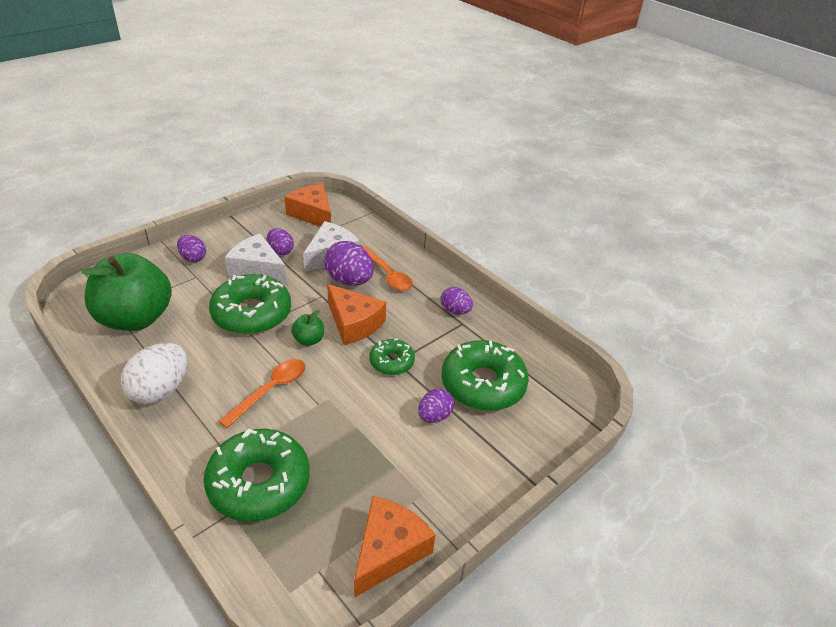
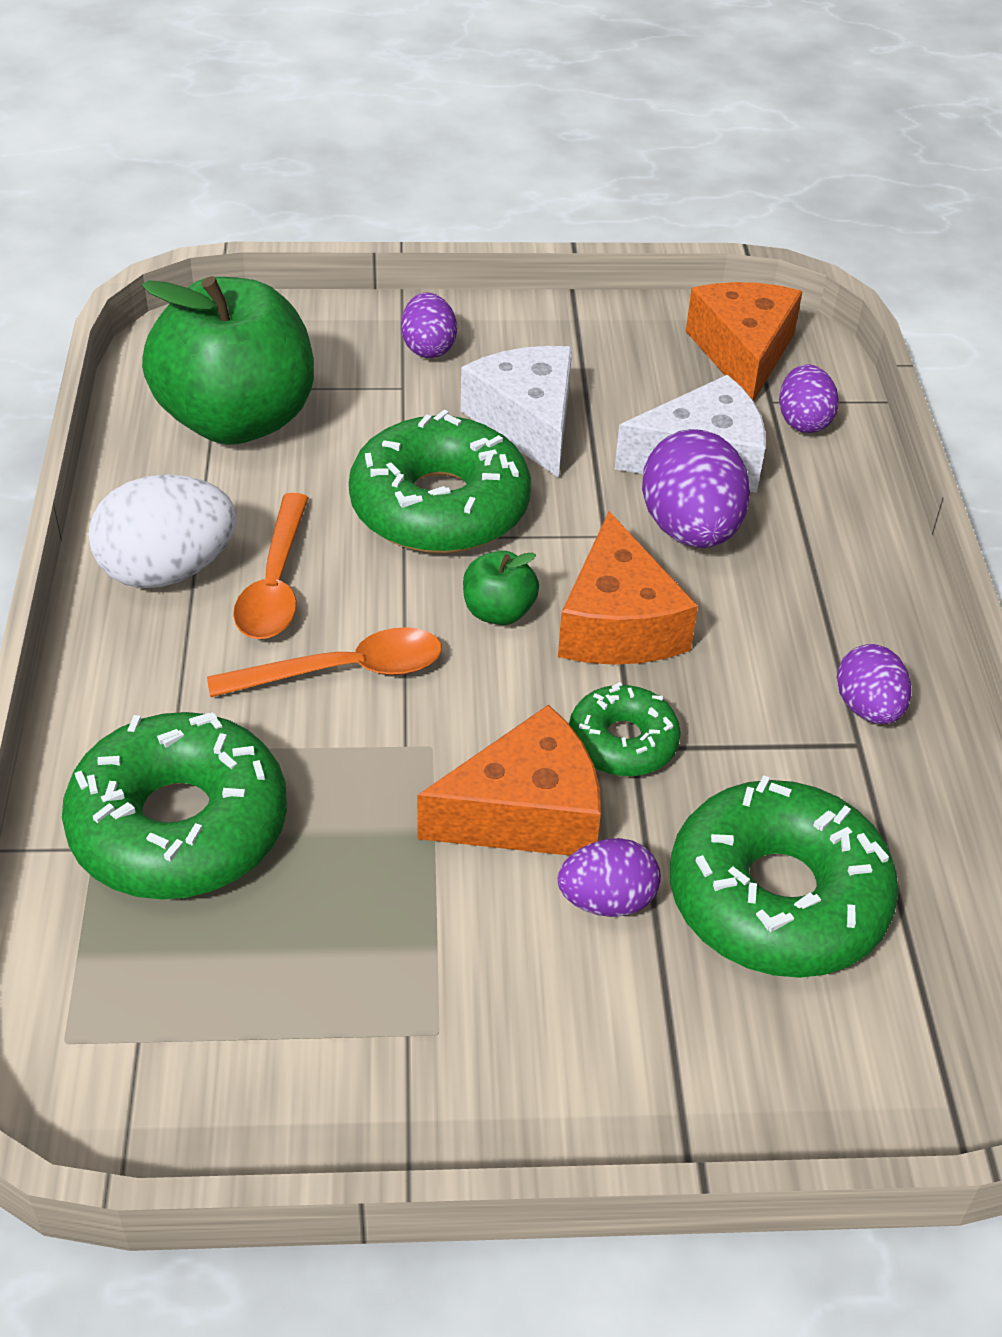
camera: 40 degrees right, 5 degrees up
purple egg [267,228,294,255] -> purple egg moved to [779,364,839,433]
orange cheese [354,496,435,598] -> orange cheese moved to [417,705,601,856]
orange spoon [362,246,413,291] -> orange spoon moved to [233,493,309,639]

